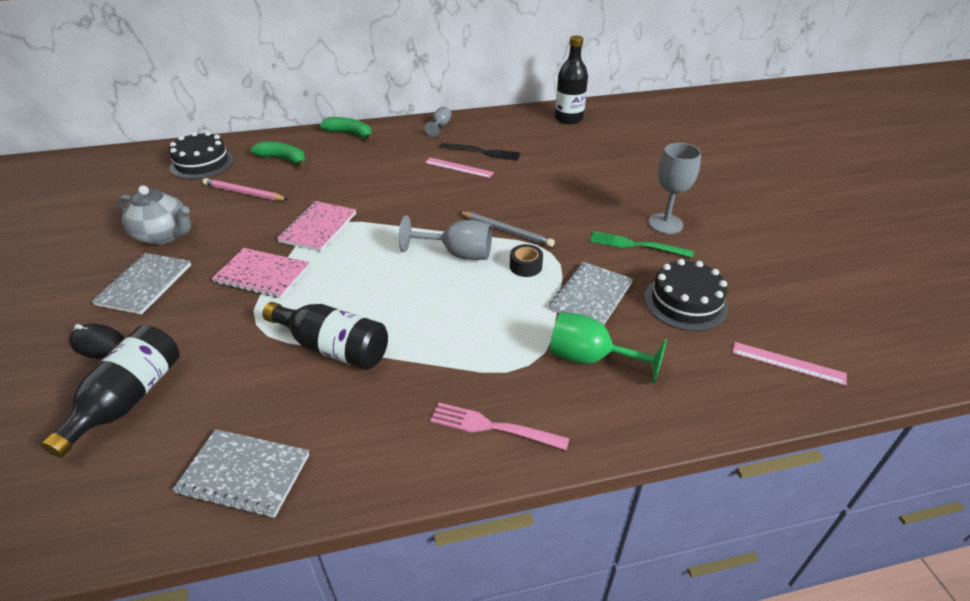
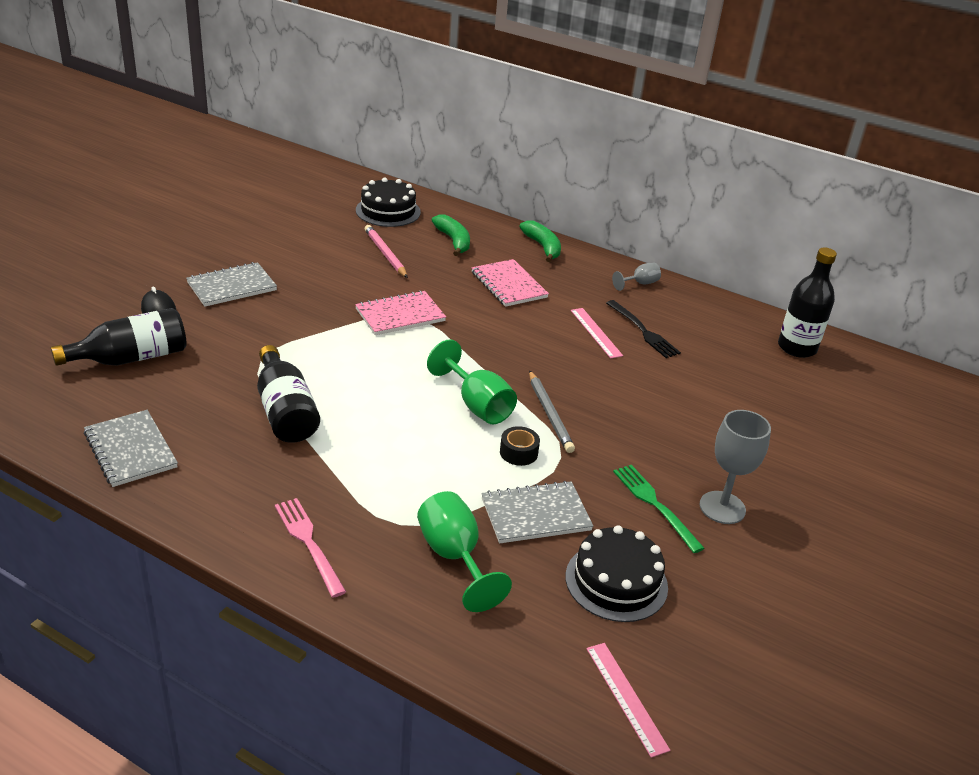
camera: 40 degrees right, 5 degrees down
grey teapot [117,185,191,245] -> none
pink notebook [212,248,310,298] -> pink notebook moved to [472,259,549,307]
grey goblet [399,215,492,260] -> green goblet [427,339,517,424]

